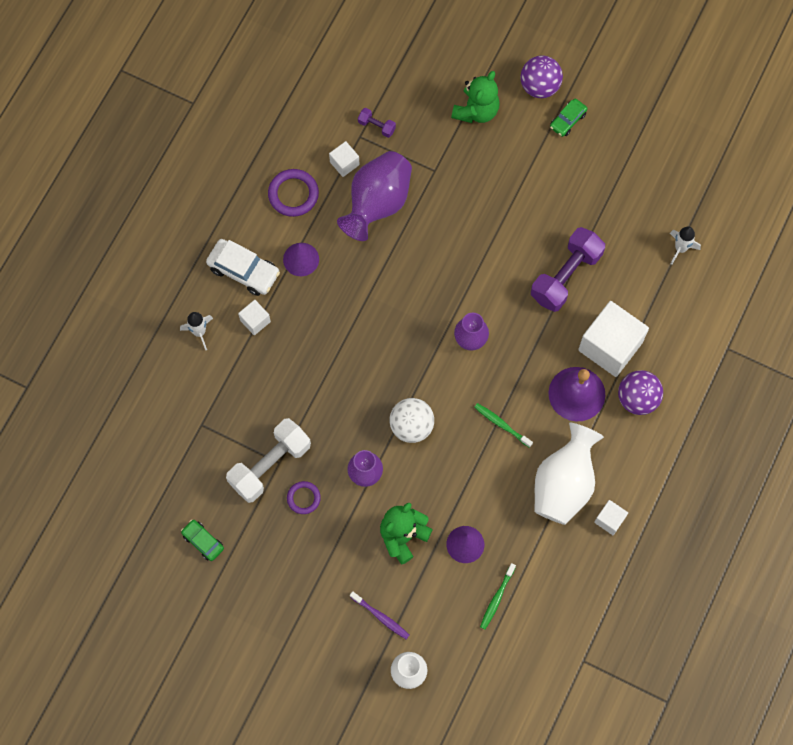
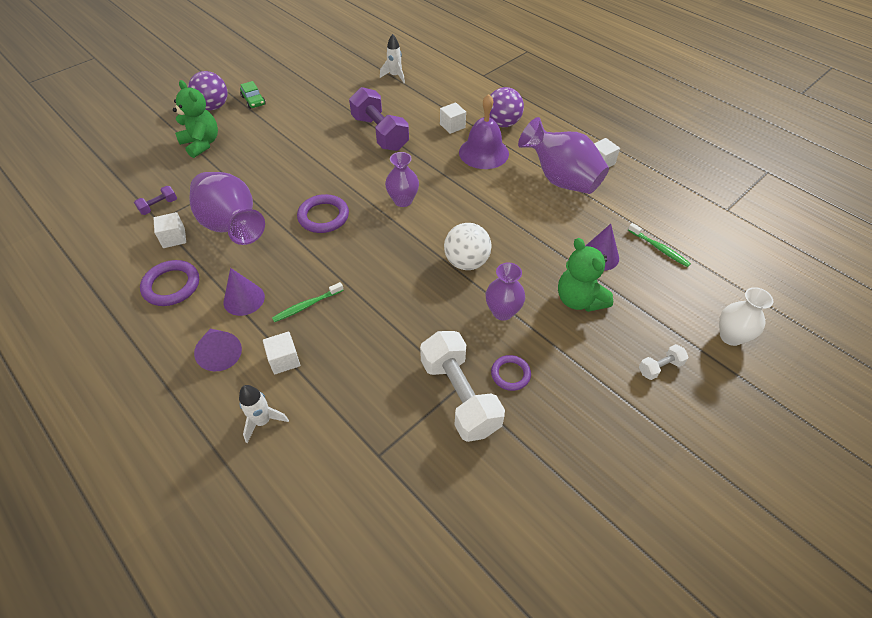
camera: 70 degrees left, 20 degrees down
green car [181,520,224,561] -> none
white car [206,239,280,296] -> purple cone [194,329,242,371]
purple toothbrush [350,591,409,639] -> none
green toothbrush [474,403,533,448] -> green toothbrush moved to [272,282,343,322]
white vase [534,423,604,525] -> purple vase [518,117,609,194]
white cube [578,301,649,377] -> white cube [440,102,466,134], size x0.47
none -> purple ring [297,194,349,233]
none -> white dumbbell [639,344,688,380]

